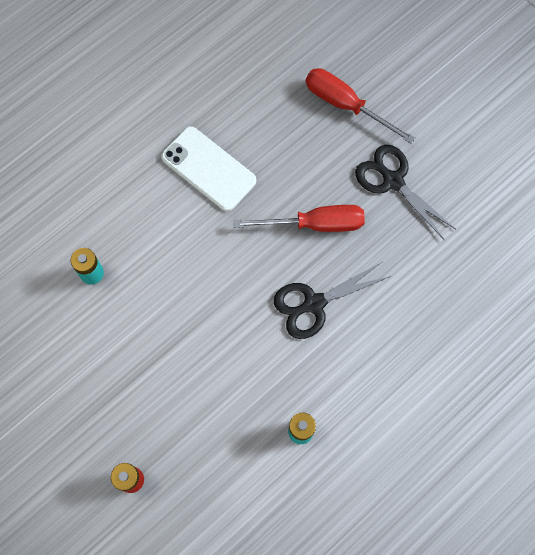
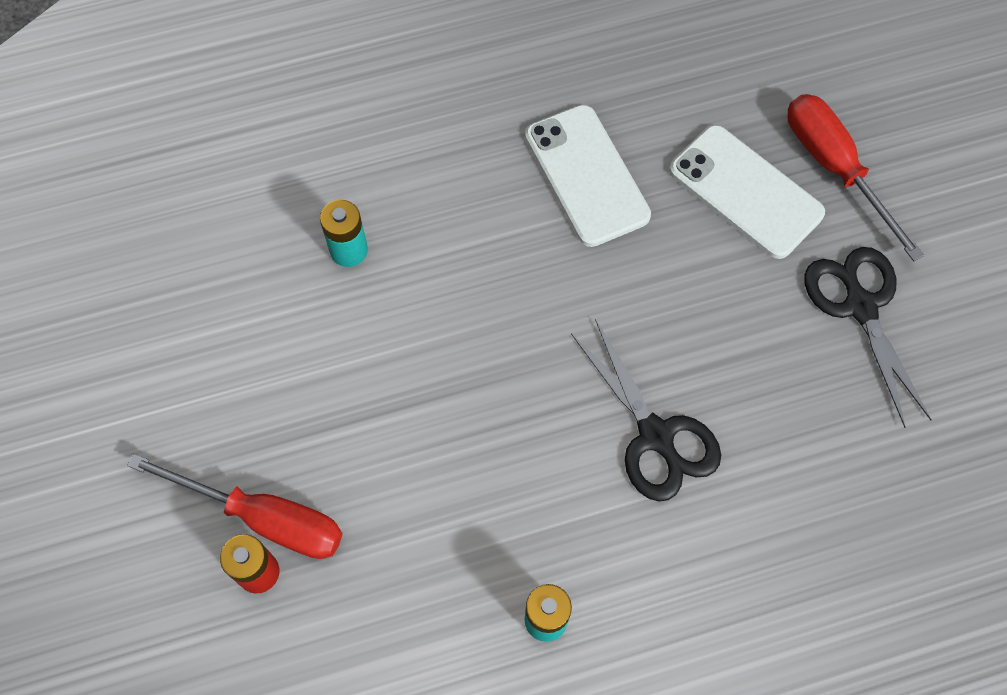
camera: 25 degrees right, 5 degrees down
red screwdriver [233,205,365,232] -> red screwdriver moved to [127,454,343,559]
black scissors [274,262,391,339] -> black scissors turned 120 degrees counterclockwise [571,319,721,501]
none -> white phone [669,125,825,259]

